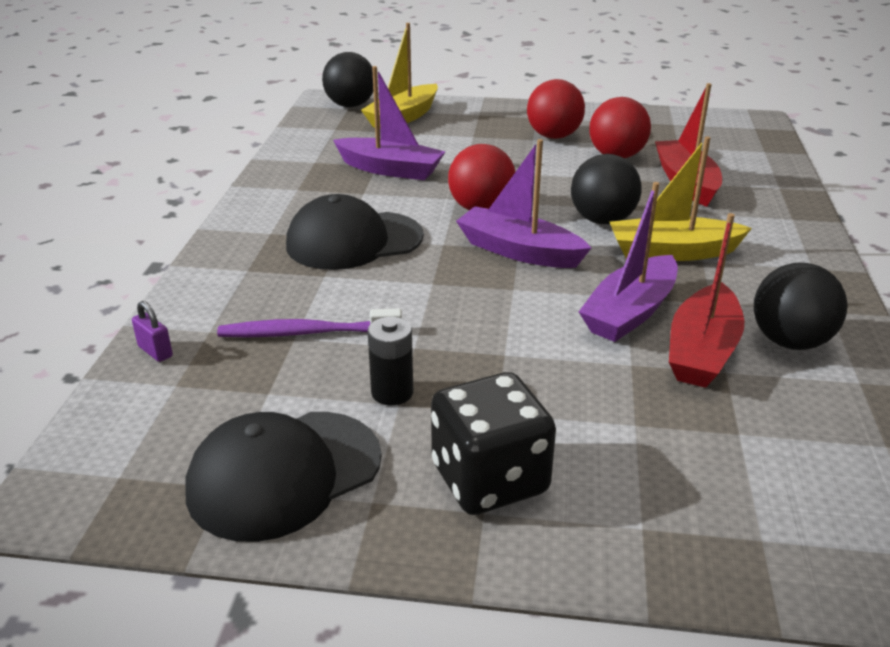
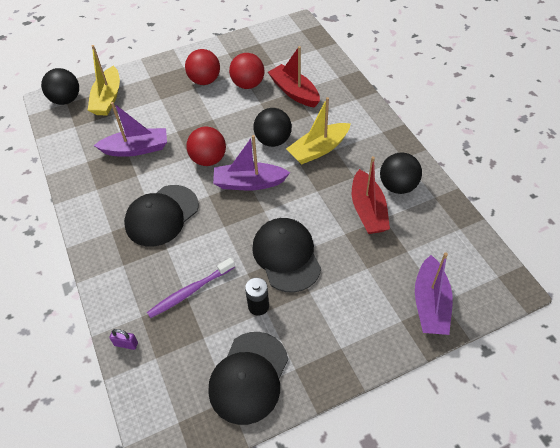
camera: 30 degrees left, 20 degrees up
black dice [431,372,556,515] -> none
purple boat [579,182,678,342] -> purple boat moved to [415,253,453,335]
none -> black cap [252,218,321,293]

